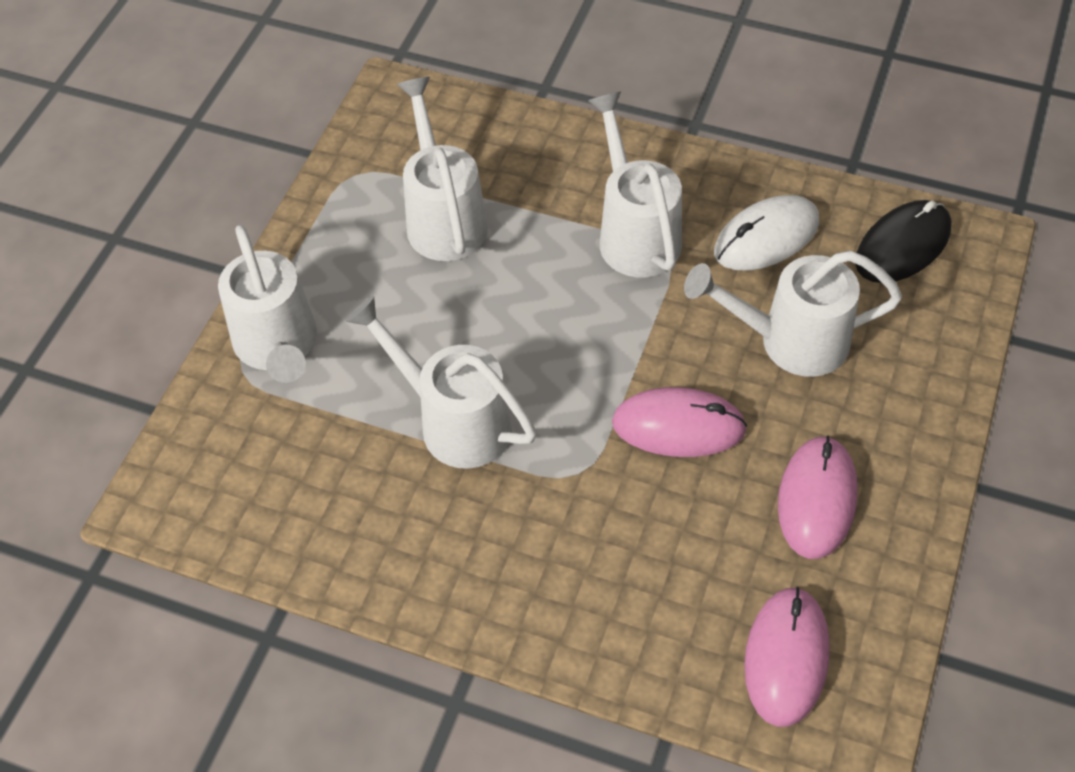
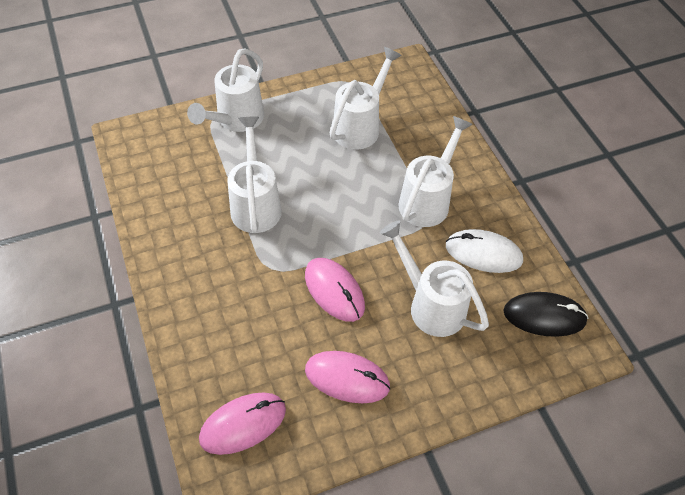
camera: 45 degrees right, 0 degrees up
pink mouse [778,435,858,559] -> pink mouse turned 45 degrees clockwise [305,351,391,403]

